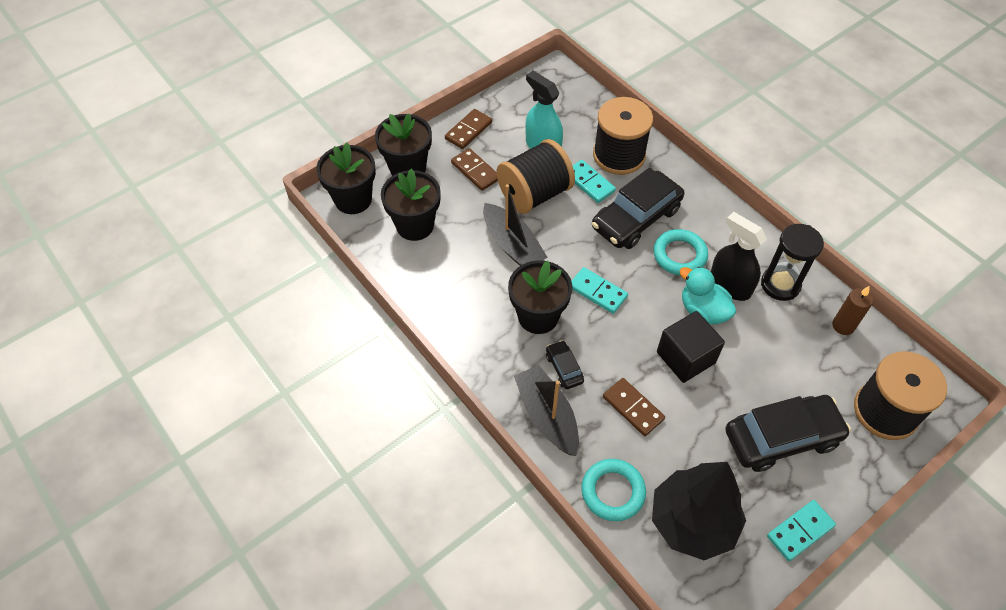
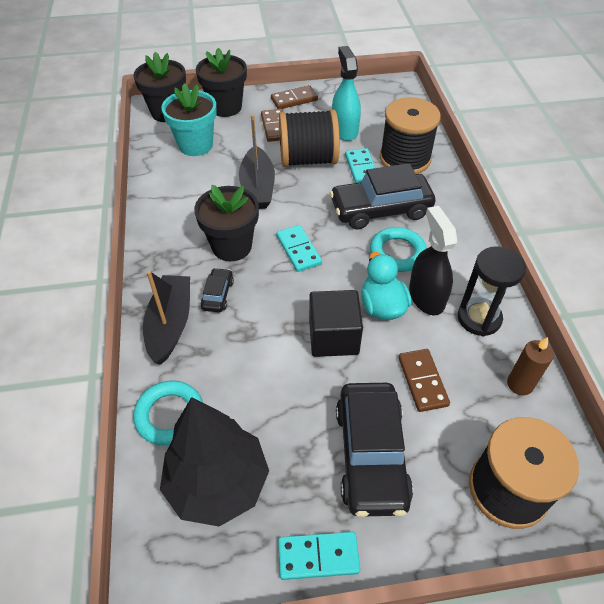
camera: 30 degrees right, 5 degrees down
black flower pot [381,168,441,241] -> turquoise flower pot [161,83,217,156]
brown domino [603,378,665,436] -> brown domino moved to [398,349,450,412]
black car [725,395,851,472] -> black car turned 75 degrees clockwise [336,383,413,517]

